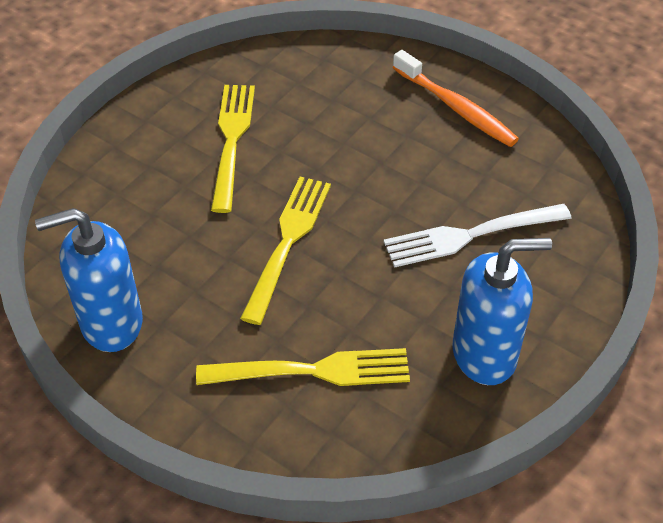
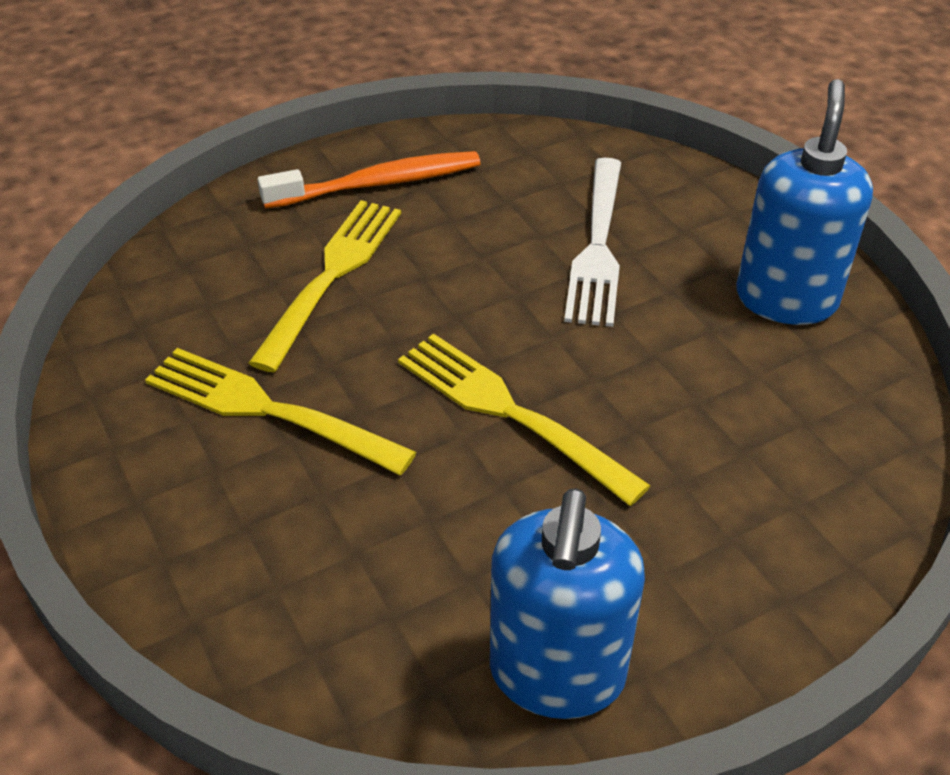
camera: 65 degrees left, 5 degrees down
yellow fork [196,348,410,386] -> yellow fork moved to [248,200,401,372]

